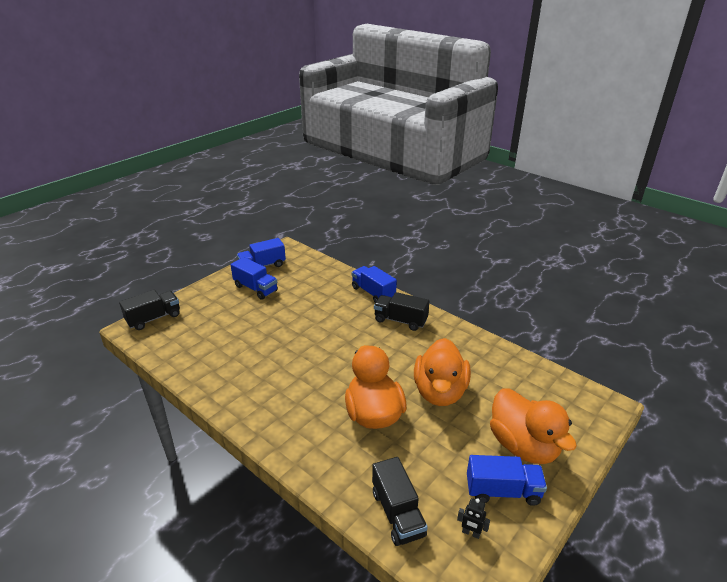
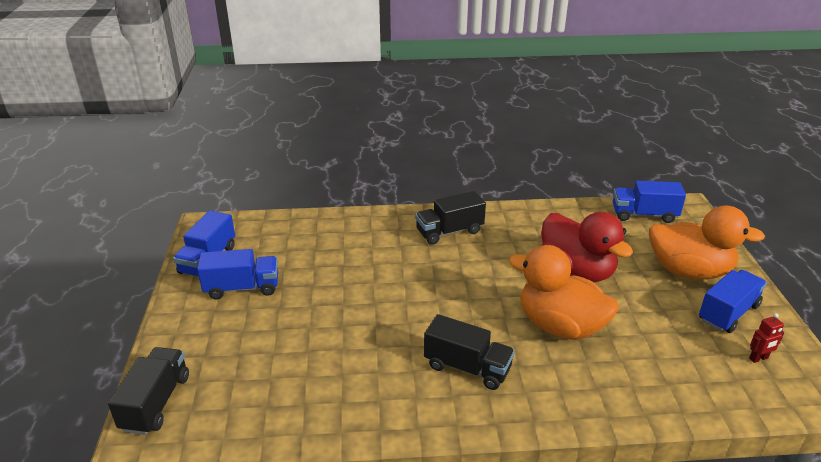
camera: 45 degrees left, 0 degrees up
blue truck [352,266,397,303] -> blue truck moved to [613,181,686,223]
black truck [372,457,428,546] -> black truck moved to [424,314,515,390]
orange duck [414,338,471,406] -> red duck [541,212,633,282]
black robot [457,498,490,539] -> red robot [749,313,784,363]

